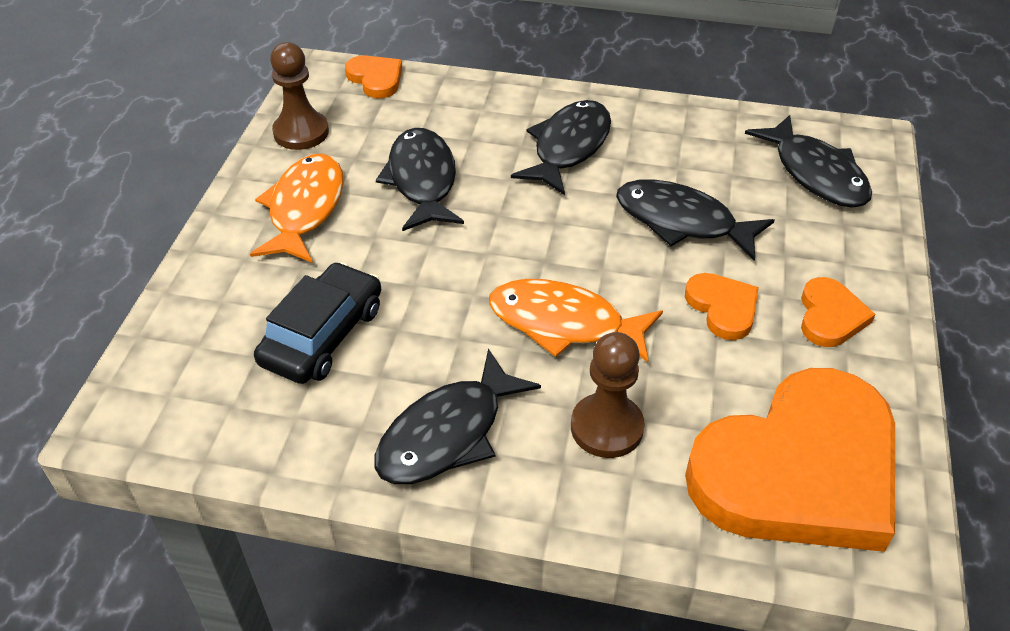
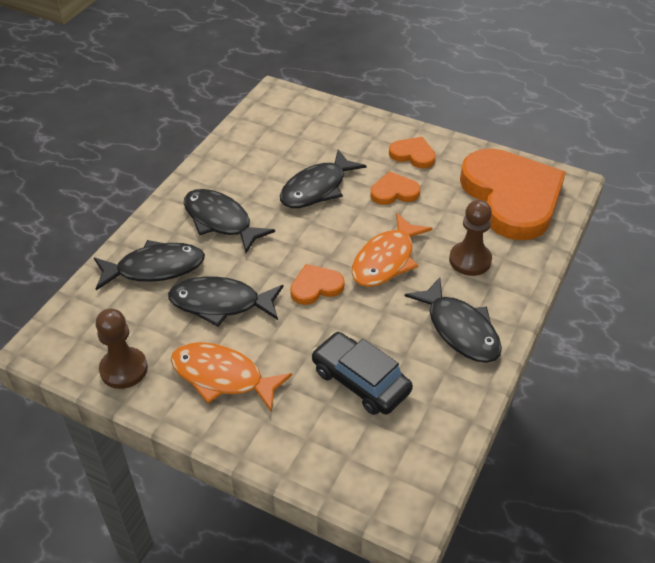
camera: 75 degrees left, 0 degrees up
orange heart [345,55,402,98] -> orange heart moved to [290,264,345,305]
black fish [745,115,872,208] -> black fish moved to [94,240,205,290]

